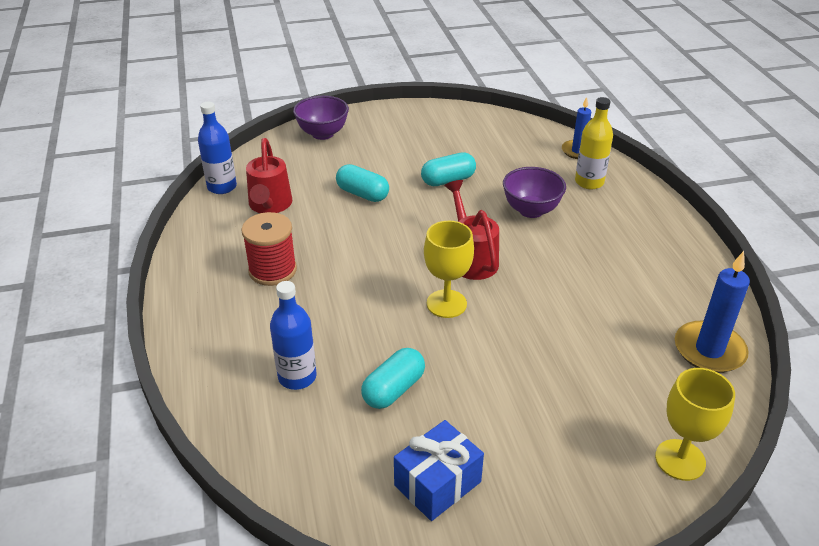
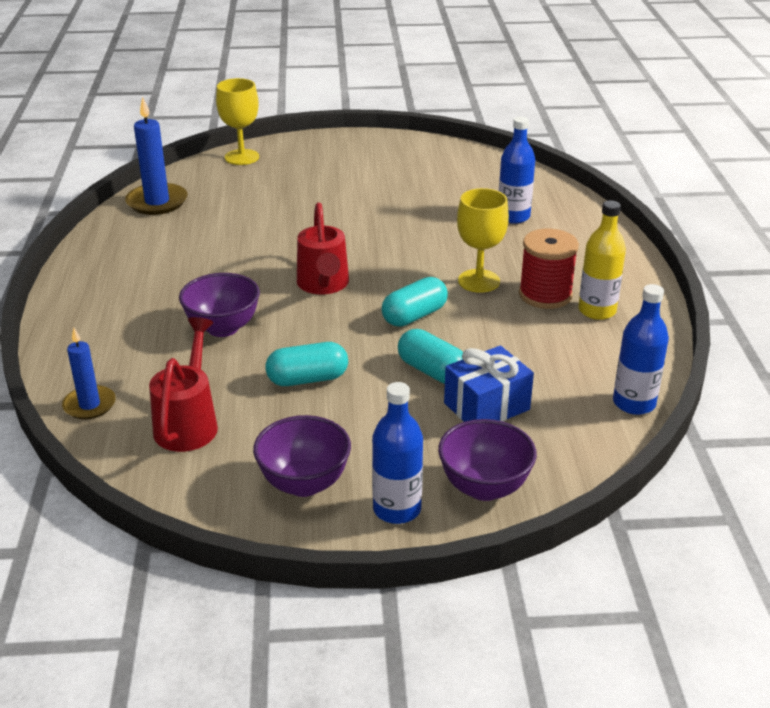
camera: 170 degrees left, 5 degrees down
red watering can [246,138,292,213] -> red watering can moved to [149,317,218,452]
turquoise capsule [361,348,425,409] -> turquoise capsule moved to [382,277,448,327]
blue gift [394,420,484,521] -> blue gift moved to [444,346,534,422]
yellow goblet [424,221,474,318] -> yellow goblet moved to [457,188,509,293]
yellow bottle [575,97,613,189] -> yellow bottle moved to [578,200,626,320]
none -> purple bowl [253,415,351,497]
none -> blue bottle [372,382,423,524]

